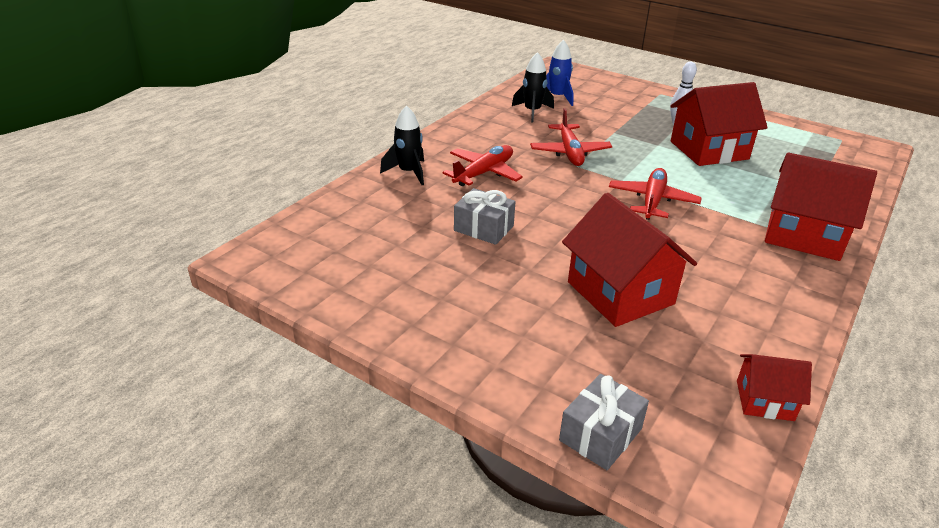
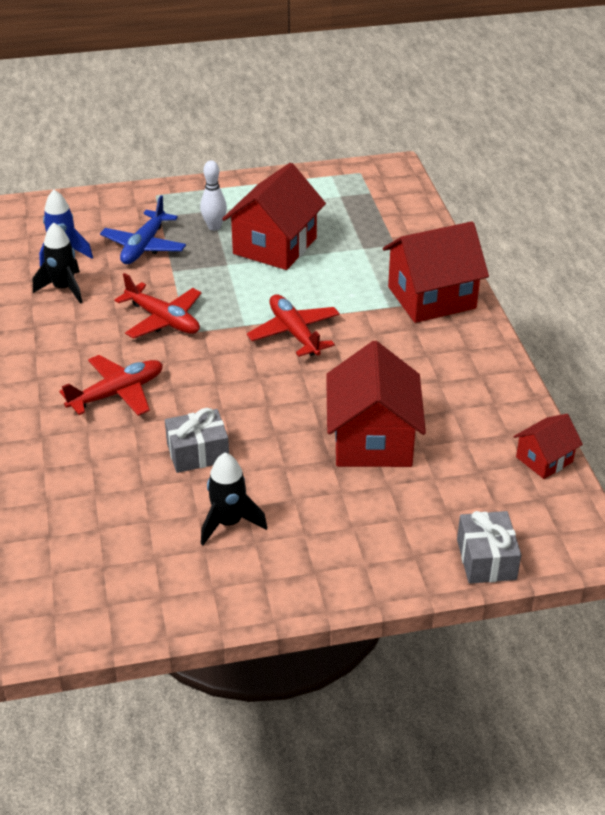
camera: 45 degrees left, 5 degrees up
black rocket [380,105,424,185] -> black rocket moved to [201,453,267,545]
red plane [443,145,523,186] -> red plane turned 60 degrees clockwise [59,355,163,416]
red house [562,193,697,327] -> red house turned 75 degrees clockwise [326,341,426,467]
none -> blue plane [100,195,186,264]

